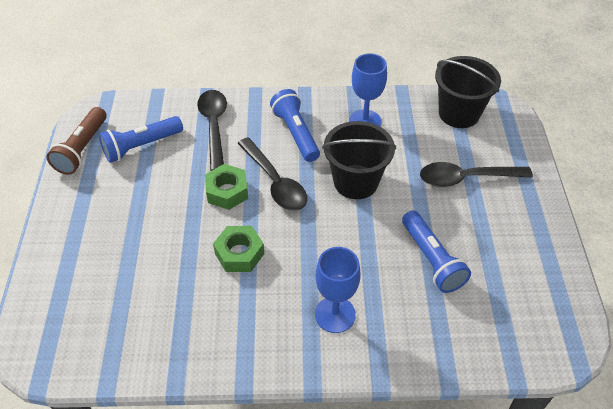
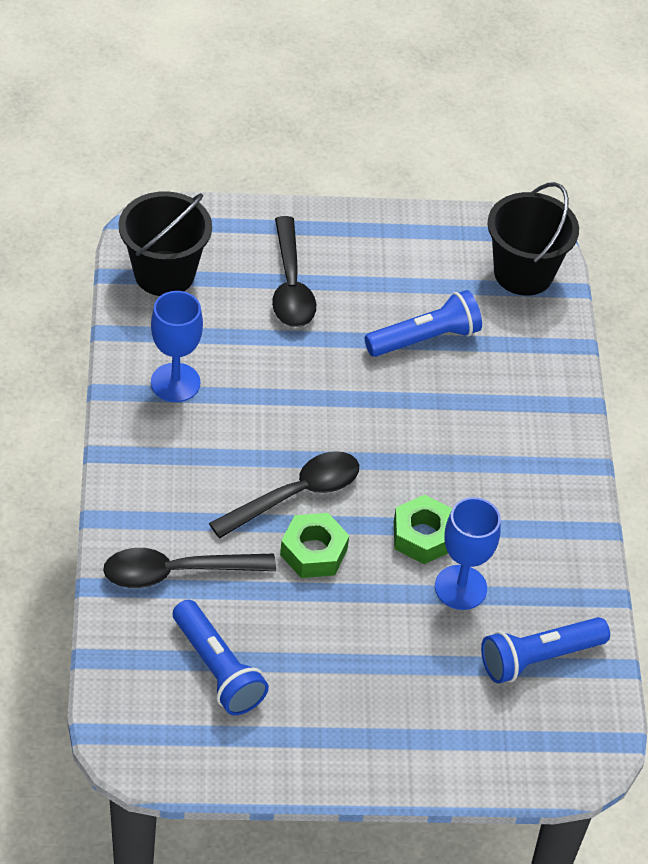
camera: 95 degrees left, 0 degrees up
brown flashlight [46,107,107,175] -> none
blue flashlight [270,89,320,162] -> blue flashlight moved to [481,617,610,684]
blue goblet [315,247,360,333] -> blue goblet moved to [435,497,501,610]
black bucket [322,121,396,199] -> black bucket moved to [487,182,579,296]

